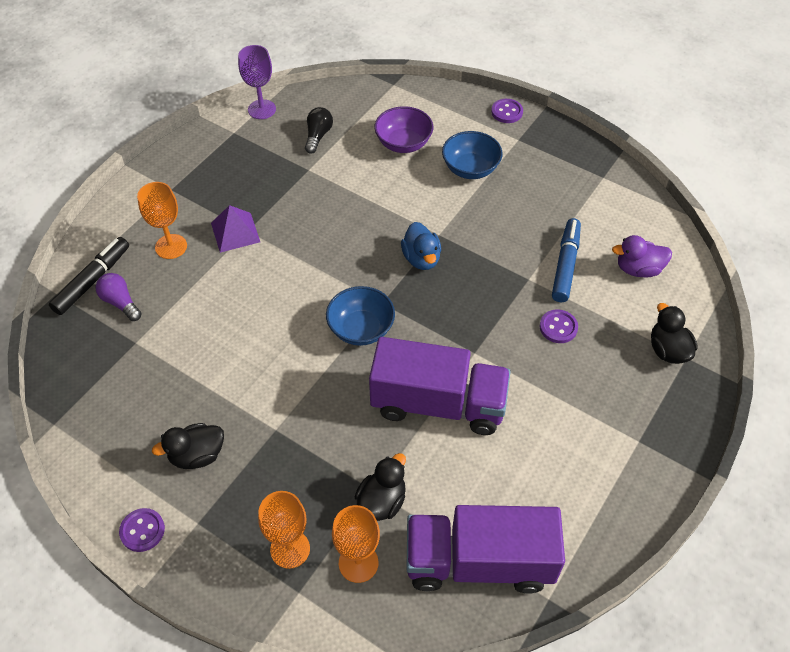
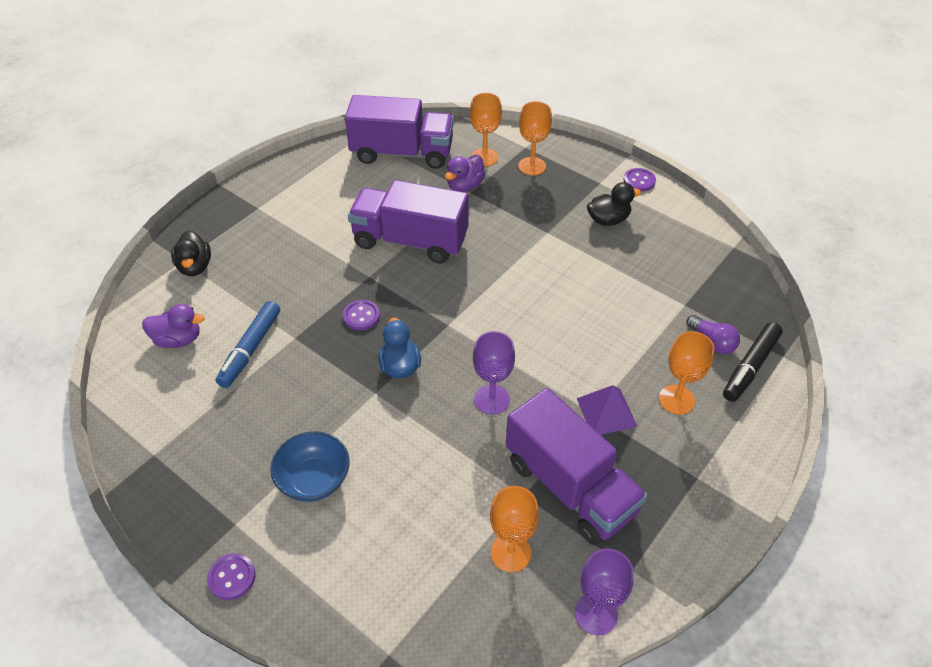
camera: 175 degrees left, 5 degrees down
black light bulb [305,107,333,154] -> orange goblet [490,486,539,572]
blue bowl [326,286,395,346] -> none
black duck [355,453,406,521] -> purple duck [445,155,485,192]
purple bowl [374,106,433,153] -> none
purple button [540,310,578,343] -> purple button moved to [343,300,380,330]
none -> purple goblet [473,331,515,415]
none -> purple truck [506,388,648,545]

